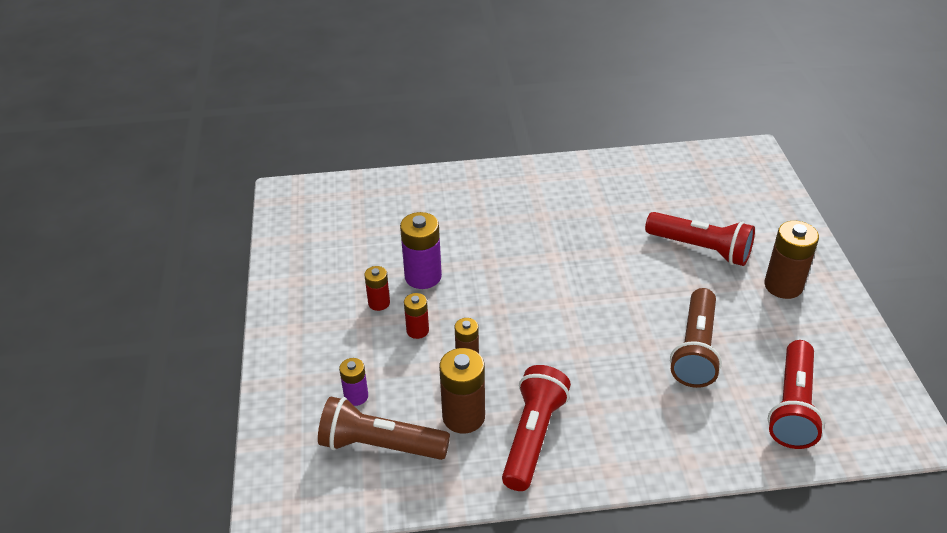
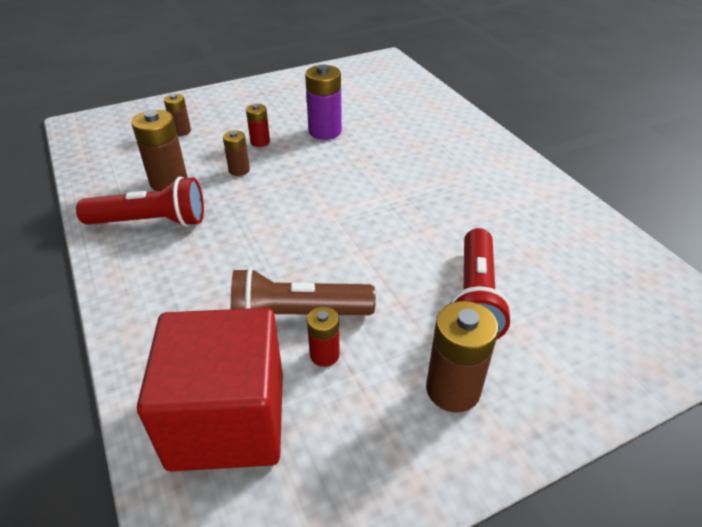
camera: 70 degrees right, 0 degrees up
brown flashlight [318,396,450,460] -> none
purple battery [339,358,368,406] -> brown battery [164,94,191,136]
red battery [364,266,390,311] -> red battery moved to [307,307,340,367]
red flashlight [768,340,825,449] -> red cube [137,308,283,471]

